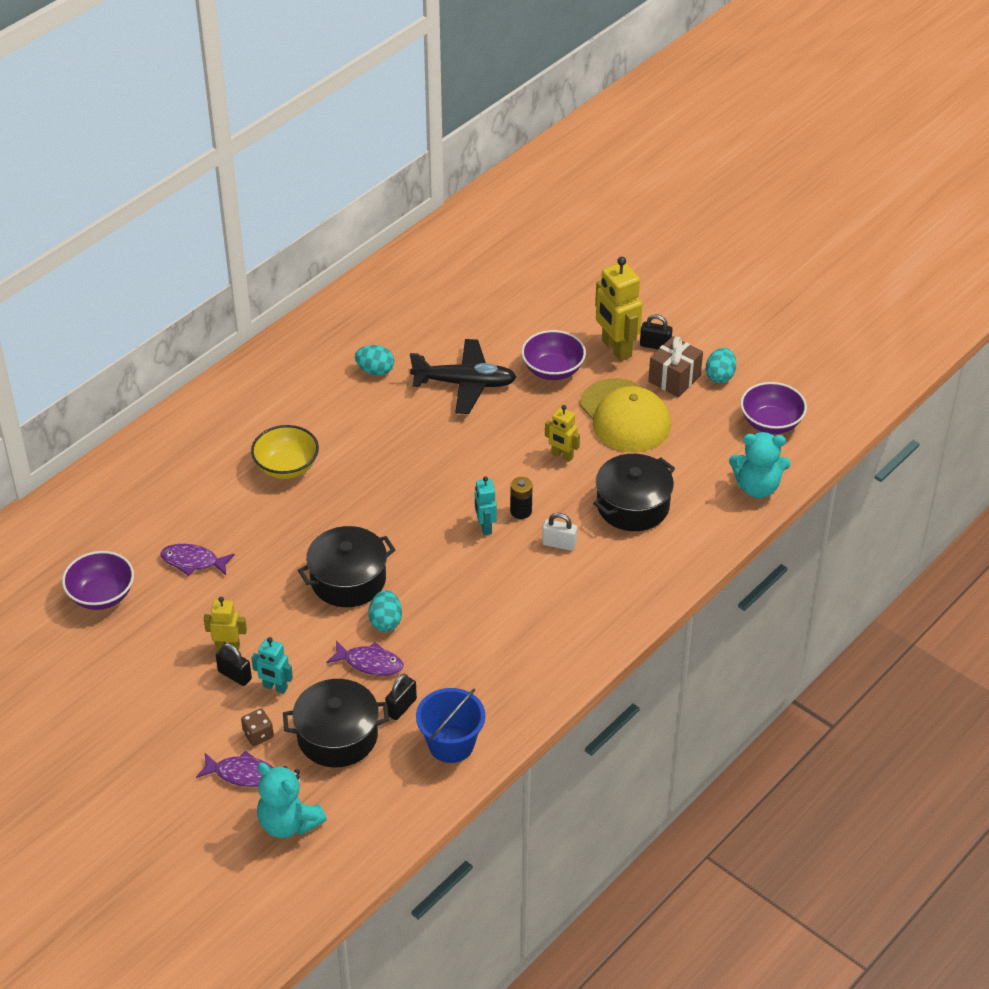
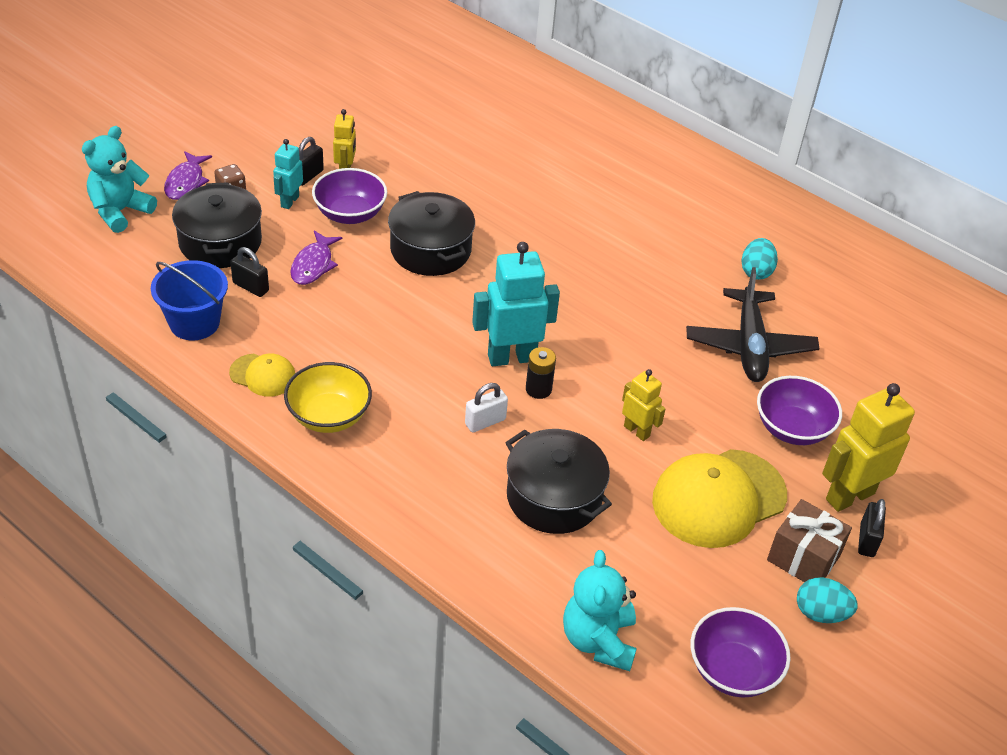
camera: 85 degrees right, 0 degrees up
purple bowl [62,551,134,610] -> purple bowl moved to [312,168,387,224]
purple fish [160,544,235,576] -> none
yellow bowl [251,425,319,479] -> yellow bowl moved to [284,362,372,433]
turquoise egg [368,590,402,632] -> none
turquoise robot [475,476,497,535] -> turquoise robot [472,242,560,366], size x1.79
white padlock [542,513,577,551] -> white padlock turned 45 degrees clockwise [465,383,508,432]
yellow robot [545,405,580,462] -> yellow robot turned 105 degrees clockwise [622,369,666,441]
none -> yellow cap [229,353,295,397]

